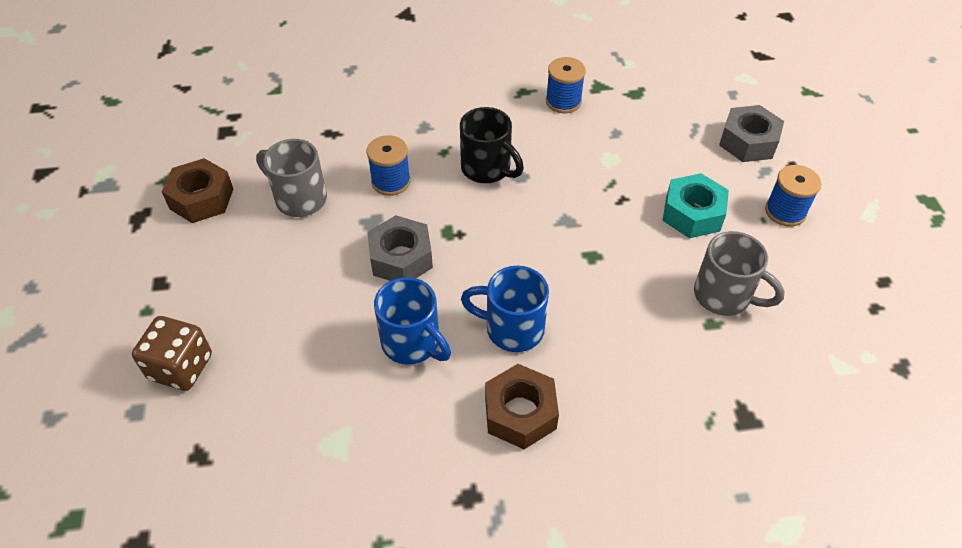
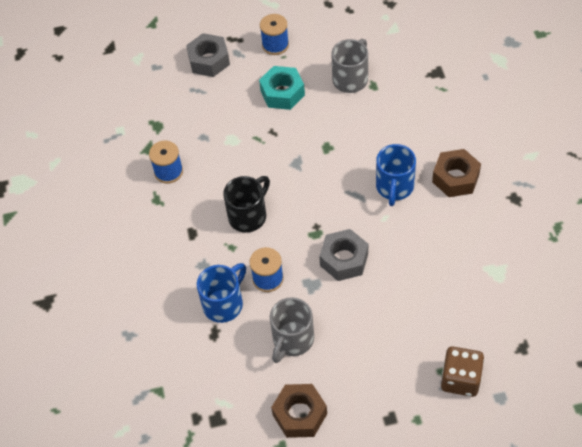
camera: 90 degrees left, 5 degrees up
blue mug [374,277,451,365] -> blue mug moved to [197,263,246,323]

